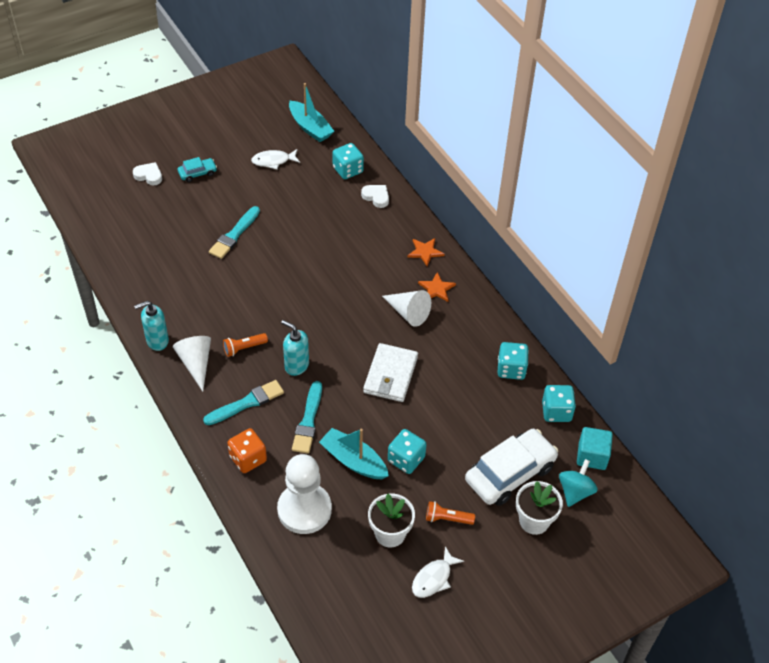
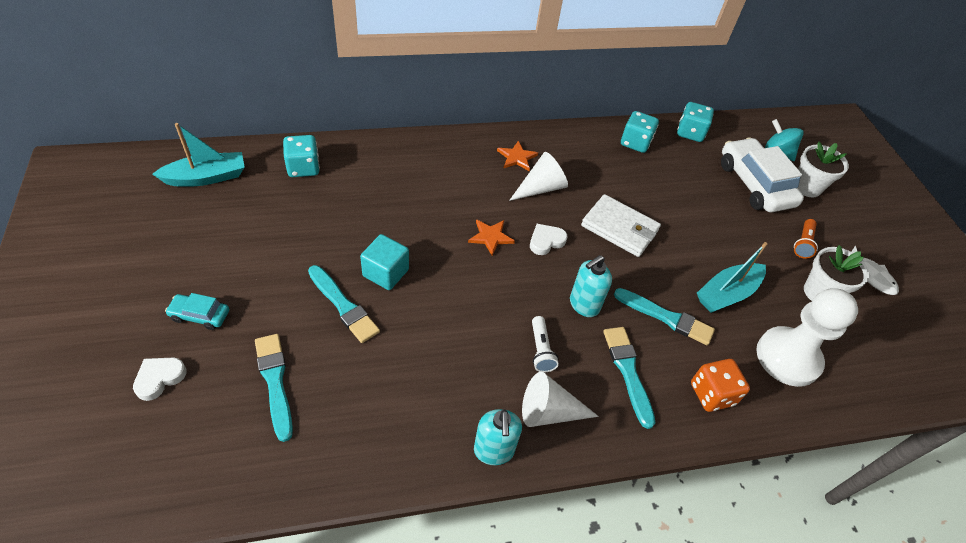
camera: 75 degrees left, 0 degrees up
turquoise car [178,157,217,182] -> turquoise car turned 75 degrees counterclockwise [165,293,229,330]
orange flashlight [223,333,268,357] -> white flashlight [532,316,559,372]
white fish [251,149,300,170] -> none
white heart [361,185,389,208] -> white heart moved to [530,224,568,255]
turquoise dice [388,429,427,474] -> none
orange star [407,238,444,266] -> orange star moved to [468,220,515,256]
turquoise cube [577,427,613,470] -> turquoise cube moved to [360,234,409,290]
none -> turquoise brush [255,334,293,442]

